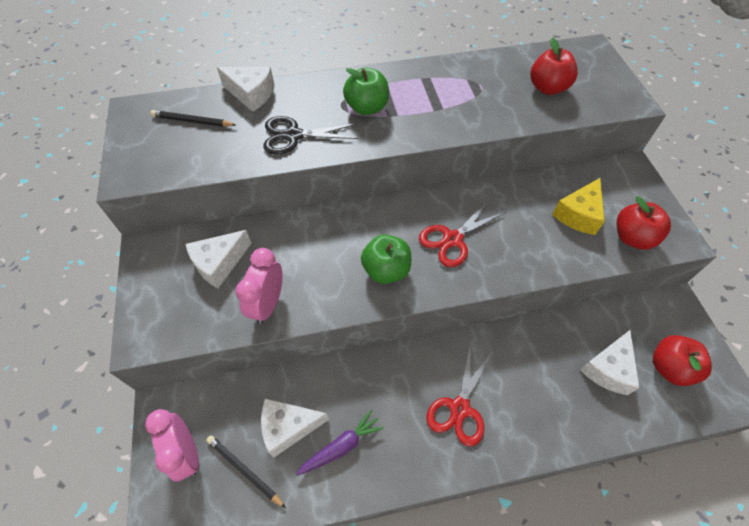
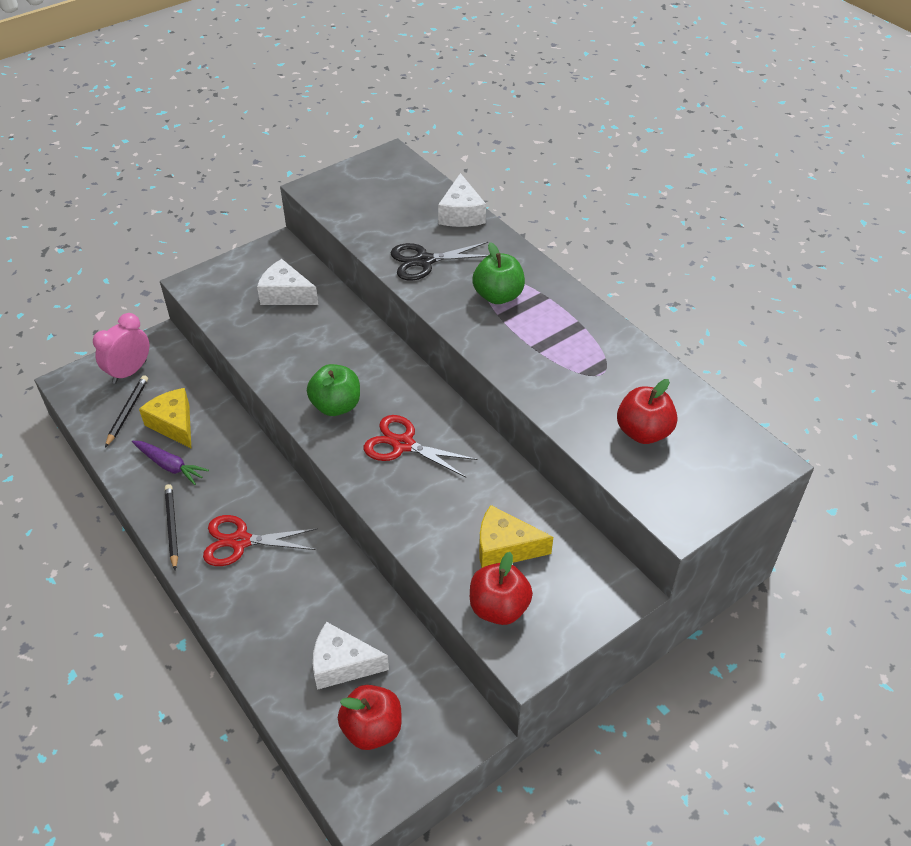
camera: 65 degrees right, 10 degrees down
black pencil [150,110,236,127] -> black pencil moved to [165,484,178,570]
pink clock [236,248,282,324] -> none
white cheese [261,398,329,458] -> yellow cheese [139,388,191,448]
black scissors [263,116,359,155] -> black scissors turned 75 degrees counterclockwise [391,242,488,281]

